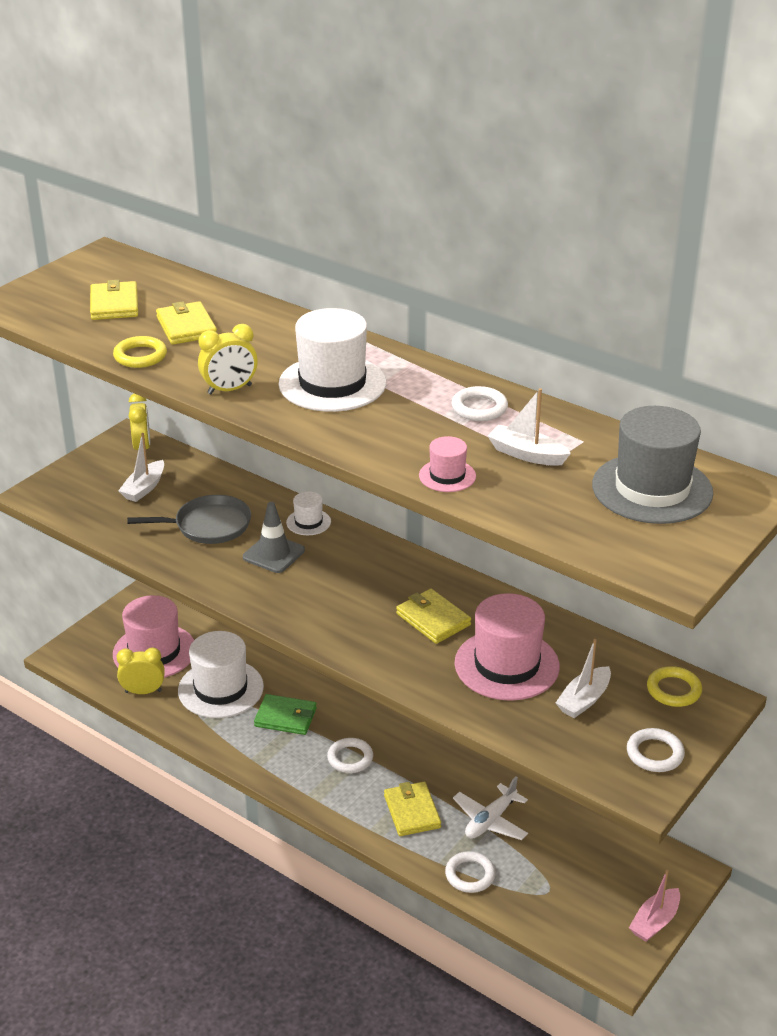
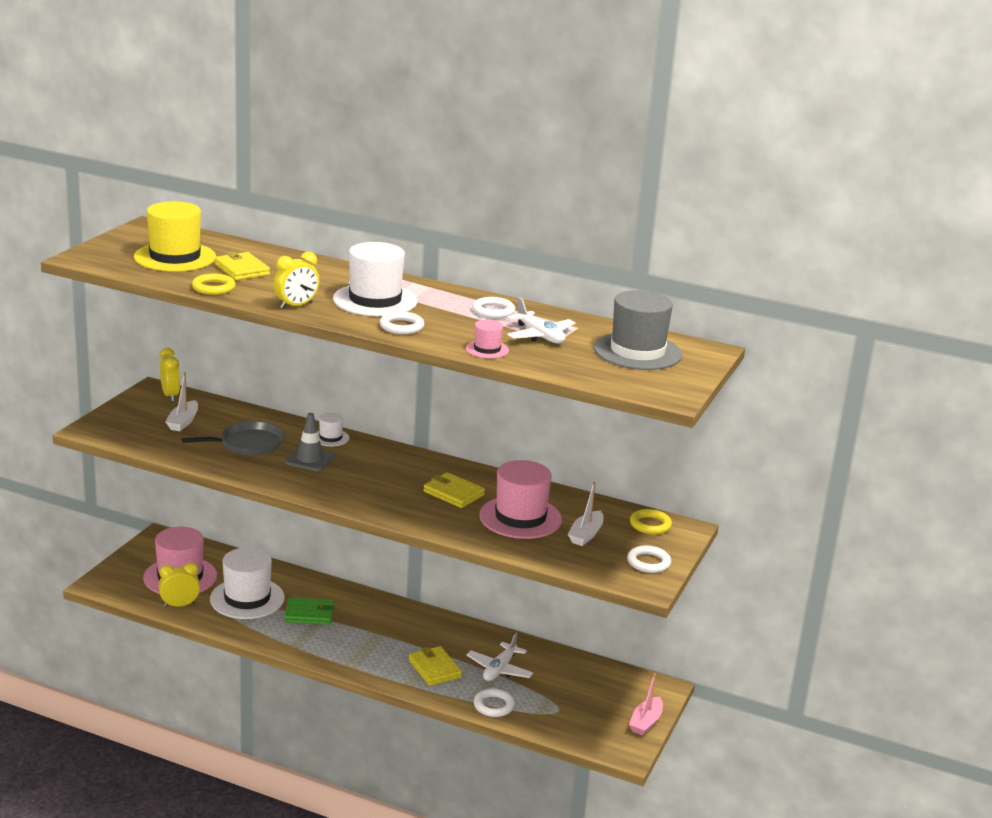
camera: 15 degrees left, 10 degrees down
yellow wallet [90,280,138,320] -> yellow hat [134,201,216,272]
white ring [327,738,373,773] -> white ring moved to [380,312,424,334]
white boat [488,388,571,466] -> white plane [507,297,575,343]

